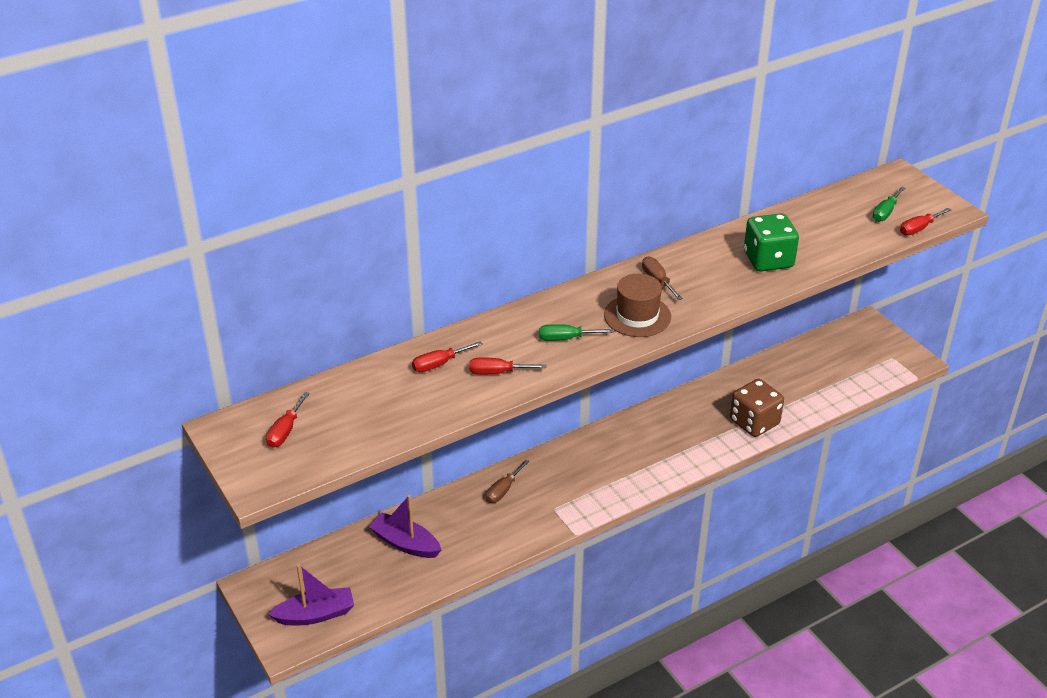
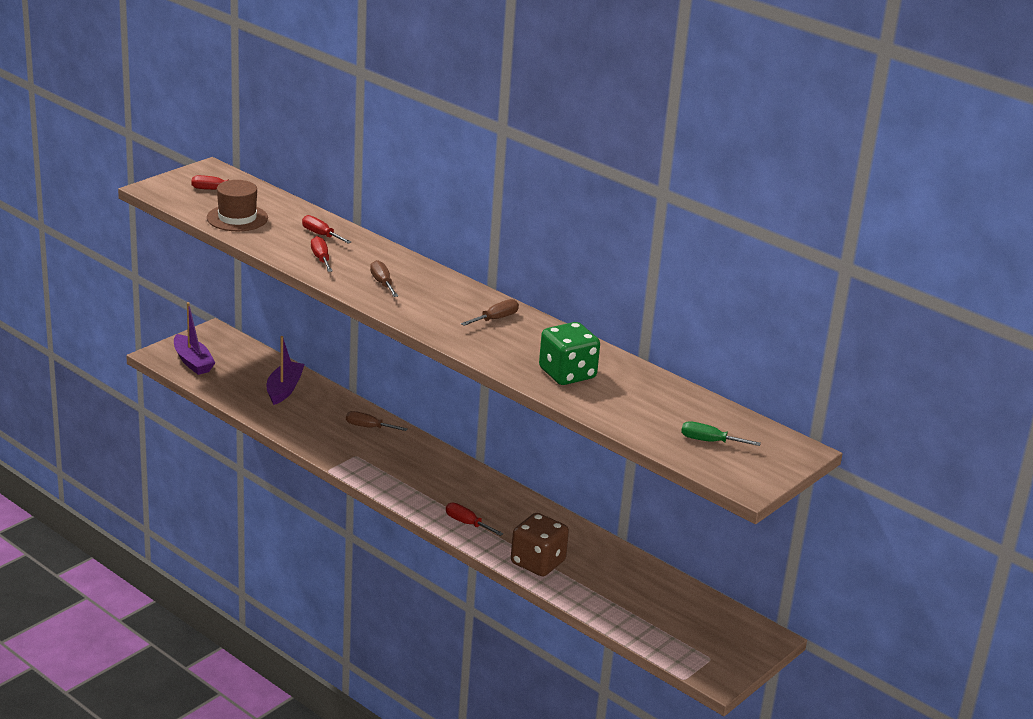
camera: 70 degrees right, 10 degrees down
green screwdriver [539,324,614,341] -> brown screwdriver [370,260,398,297]
brown hat [604,274,671,337] -> brown hat moved to [207,180,268,231]
red screwdriver [900,208,951,235] -> red screwdriver moved to [446,503,504,536]

